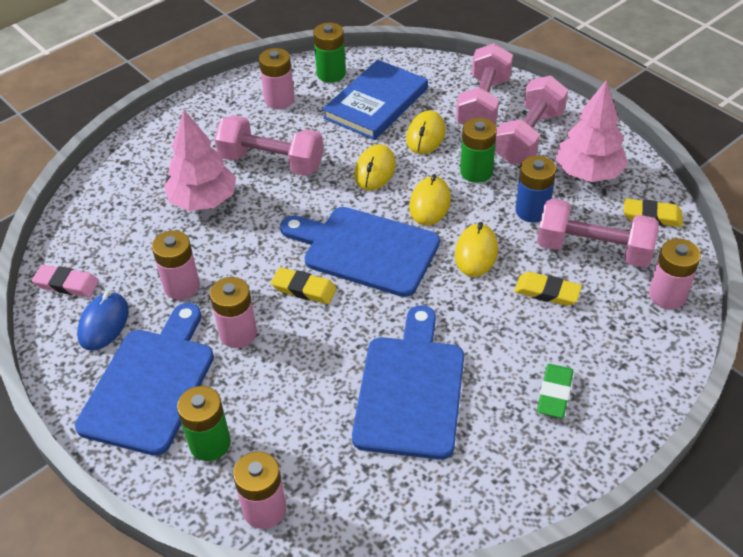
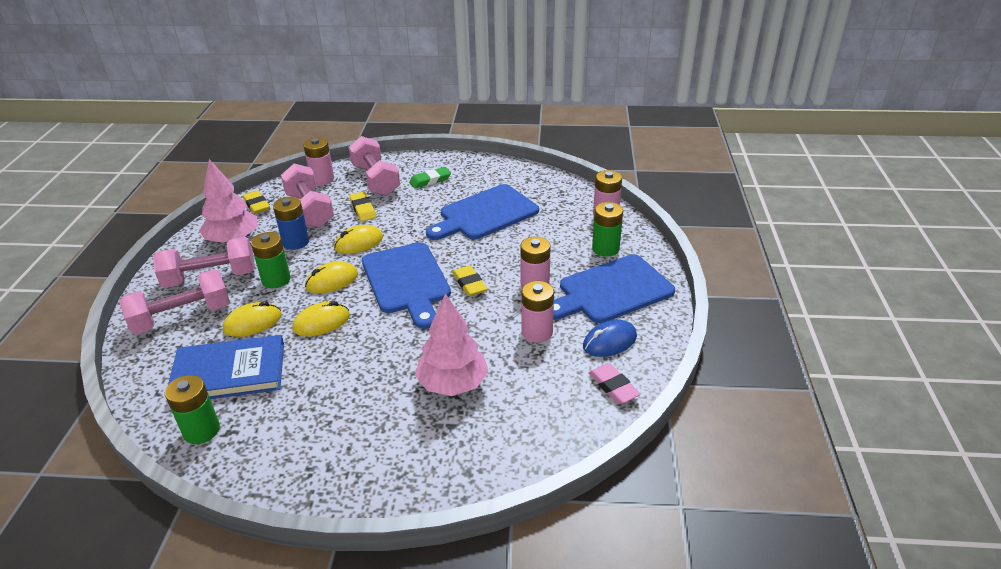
camera: 135 degrees left, 10 degrees down
pink dumbbell [214,115,323,176] -> pink dumbbell moved to [349,136,400,196]
pink battery [259,48,294,109] -> none

